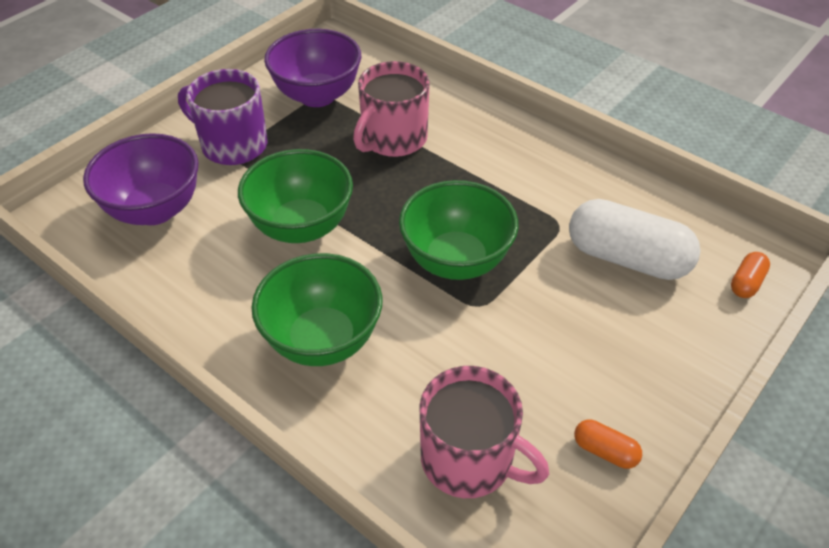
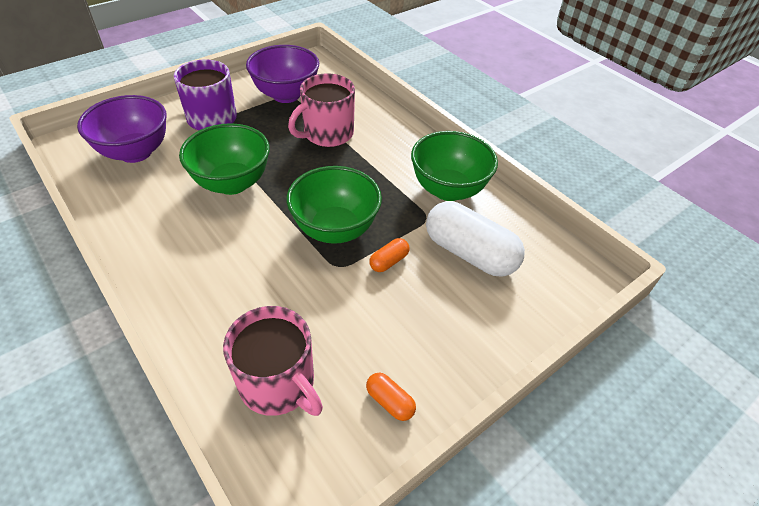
camera: 10 degrees right, 0 degrees up
green bowl [251,253,382,366] -> green bowl moved to [411,131,498,201]
orange capsule [731,252,770,298] -> orange capsule moved to [369,238,409,272]

